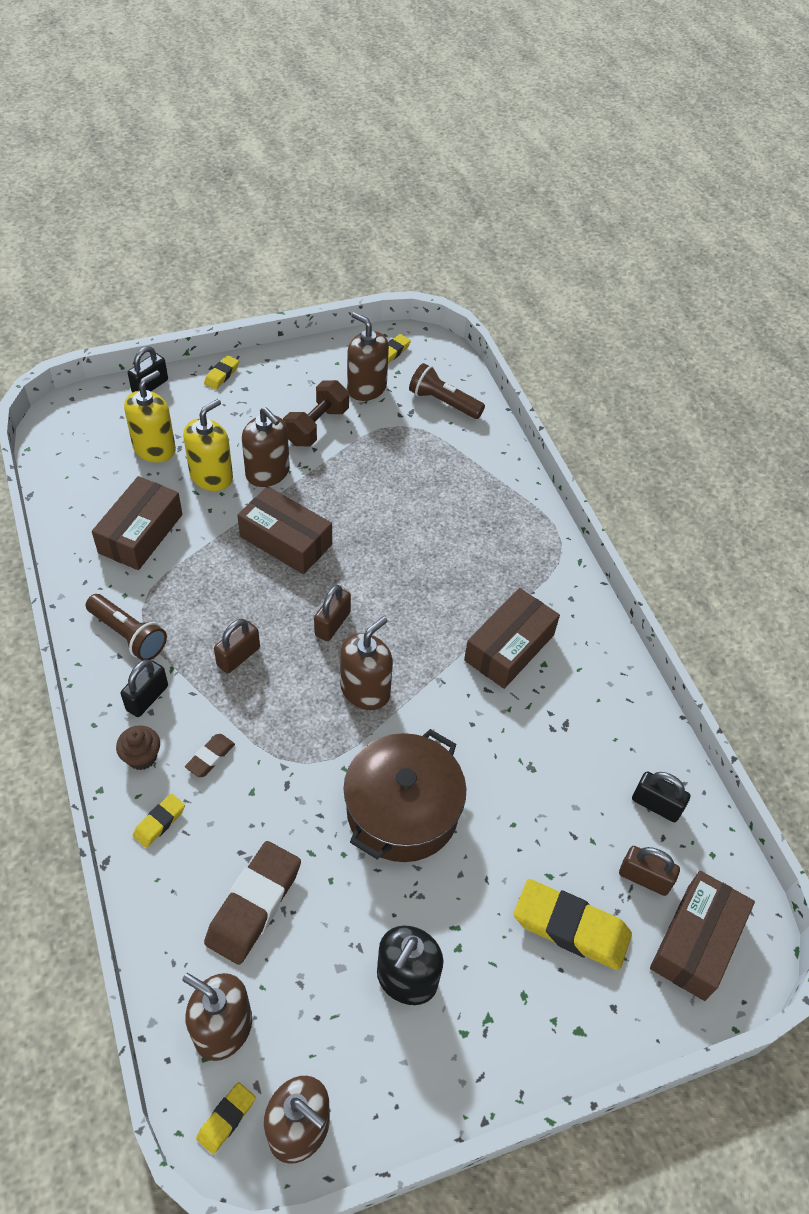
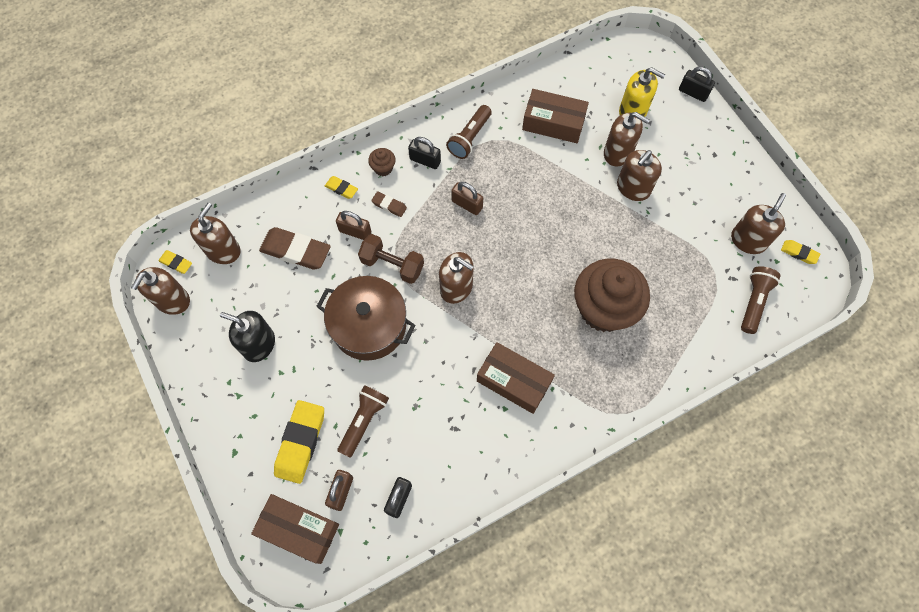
camera: 85 degrees right, 15 degrees up
yellow soap dispenser [183,399,233,491] -> brown soap dispenser [604,112,649,166]
yellow eraser [204,355,239,389] -> none
brown box [237,486,332,574] -> none
brown dumbbell [283,380,349,446] -> brown dumbbell moved to [358,234,424,284]
brown padlock [314,585,351,641] -> brown padlock moved to [336,211,371,240]
none -> brown flashlight [337,385,389,458]
none -> brown cupcake [574,259,650,332]

